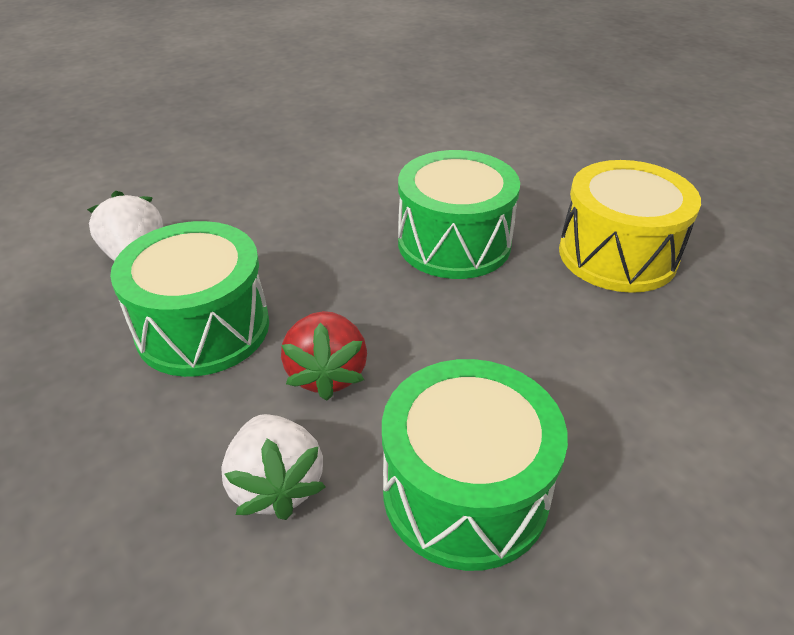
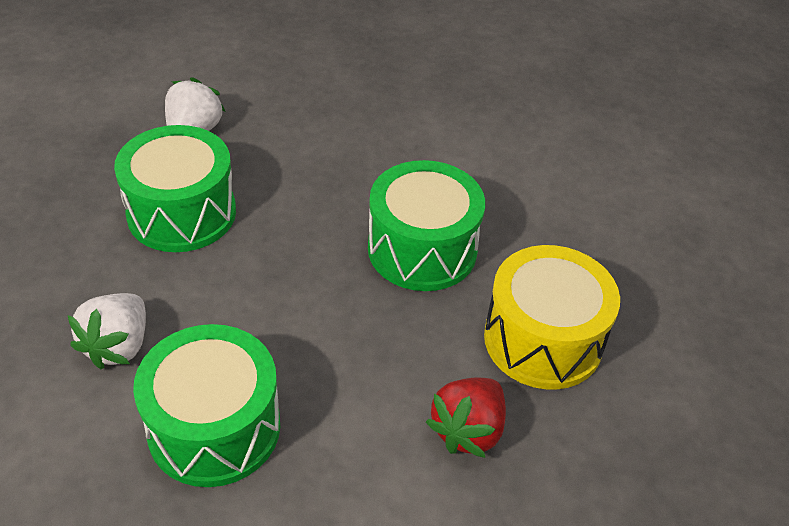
camera: 35 degrees right, 5 degrees up
red strawberry [281,311,367,401] -> red strawberry moved to [426,378,506,458]

